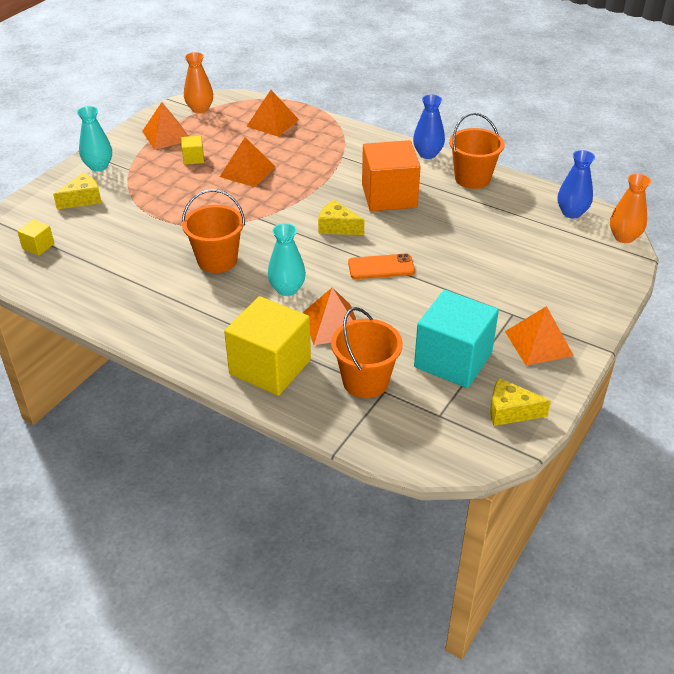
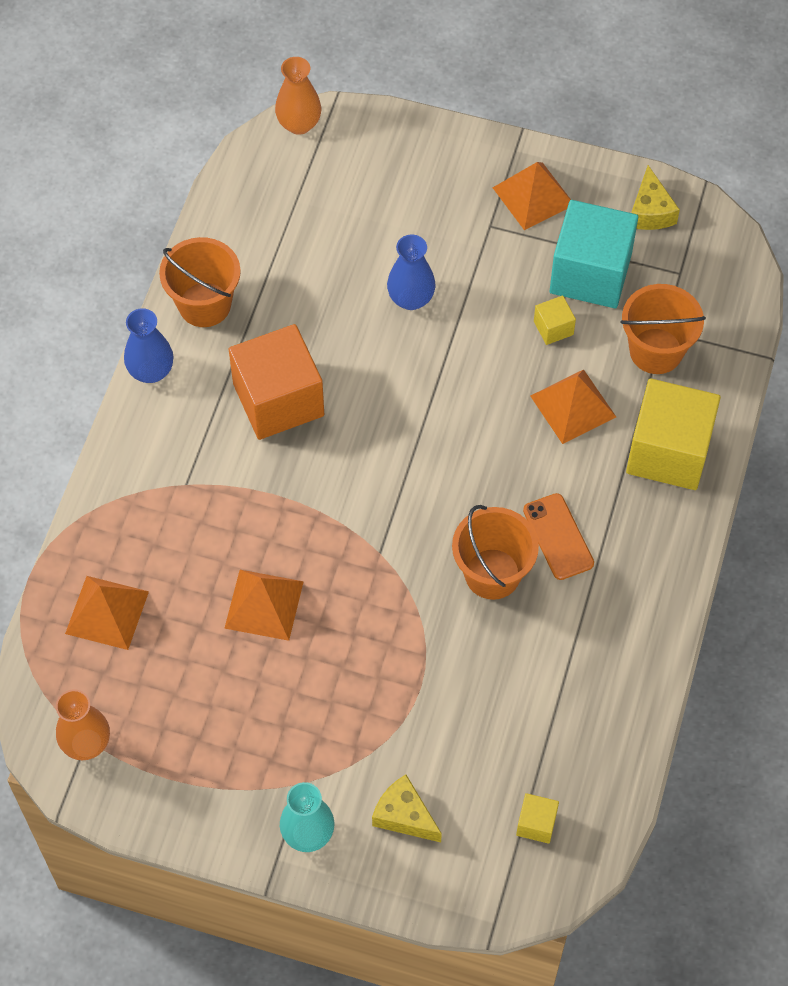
camera: 105 degrees left, 20 degrees up
orange pyramid [142,102,189,150] -> none
yellow cube [181,136,204,165] -> yellow cube moved to [534,296,576,345]
turquoise vase [267,223,306,296] -> none
yellow cheese [318,200,364,235] -> none
orange phone [348,253,415,279] -> orange phone moved to [523,493,594,580]
blue vase [558,150,595,219] -> blue vase moved to [387,234,435,310]

